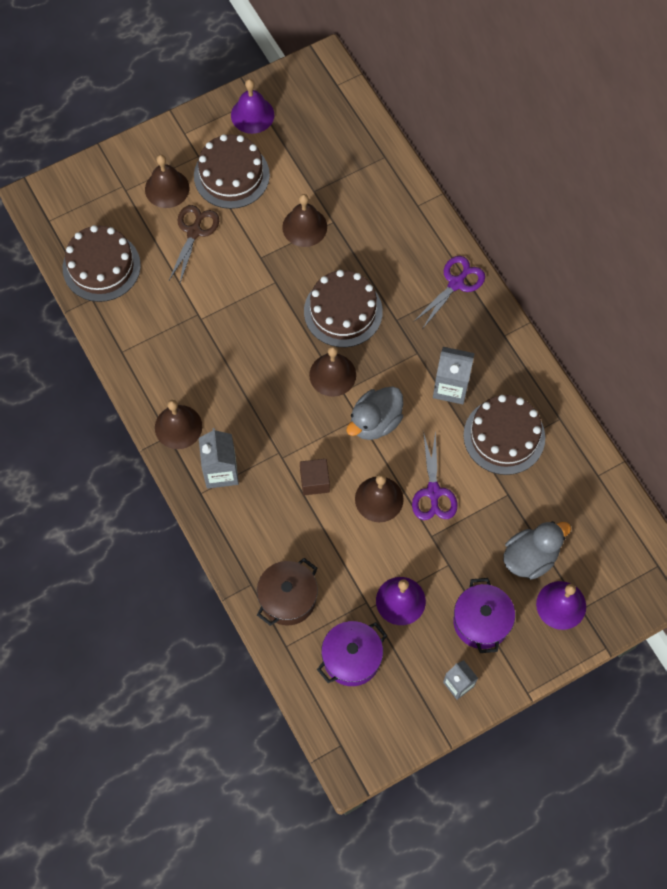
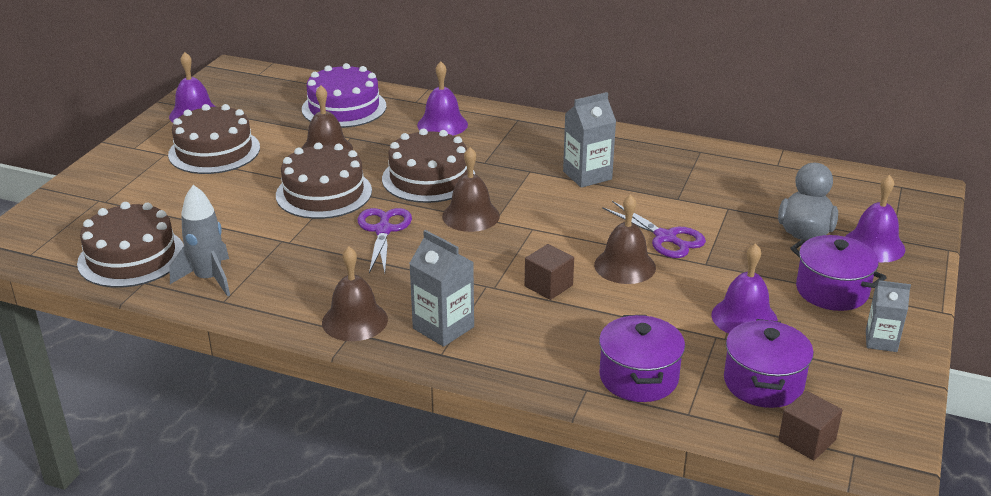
camera: 40 degrees left, 35 degrees down
brown bell [145,155,189,208] -> none
brown scissors [169,205,219,283] -> none
brown pot [257,558,318,626] -> purple pot [599,315,685,402]
grey duck [347,386,403,440] -> none
purple scissors [413,256,485,328] -> purple scissors moved to [358,208,412,273]
brown cake [463,395,545,475] -> brown cake moved to [276,143,372,219]
none -> grey rocket [169,185,230,297]
none -> purple cake [302,63,386,128]
none -> purple bell [417,62,468,136]
none -> brown cube [778,391,843,460]

